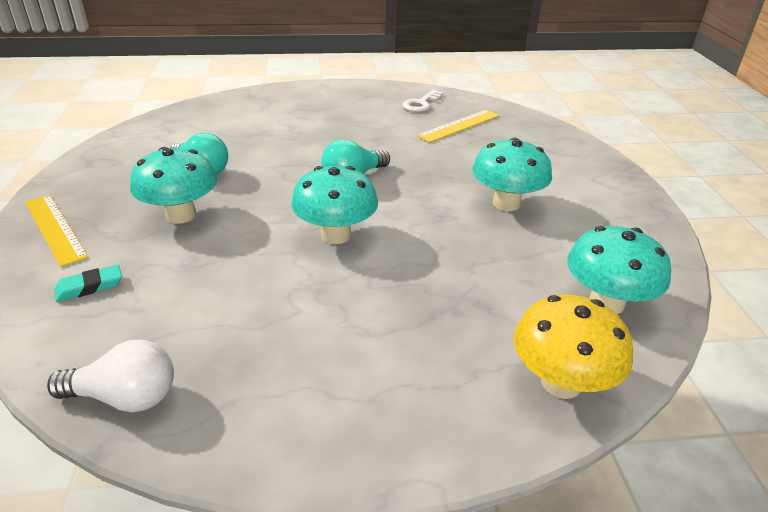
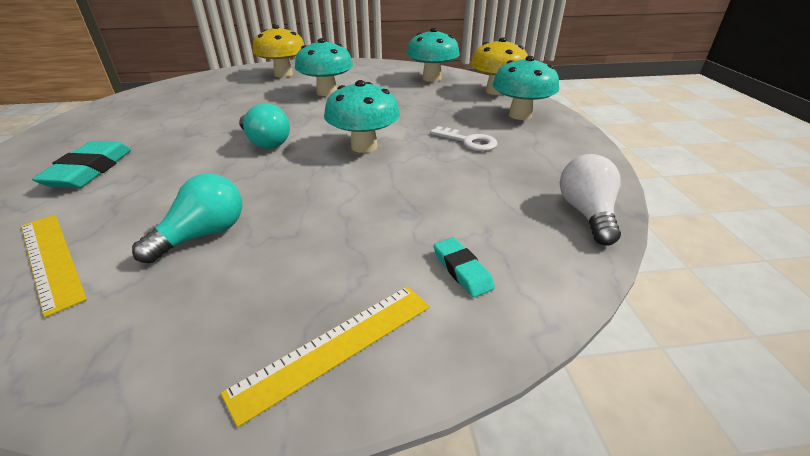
camera: 90 degrees left, 0 degrees up
turquoise mushroom [130,147,217,224] -> turquoise mushroom moved to [492,56,559,120]
white key [402,90,443,112] -> white key moved to [430,126,498,151]
yellow ruler [417,110,500,143] -> yellow ruler moved to [21,215,87,318]
none -> turquoise eraser [32,141,131,188]
none -> yellow mushroom [253,25,304,77]

